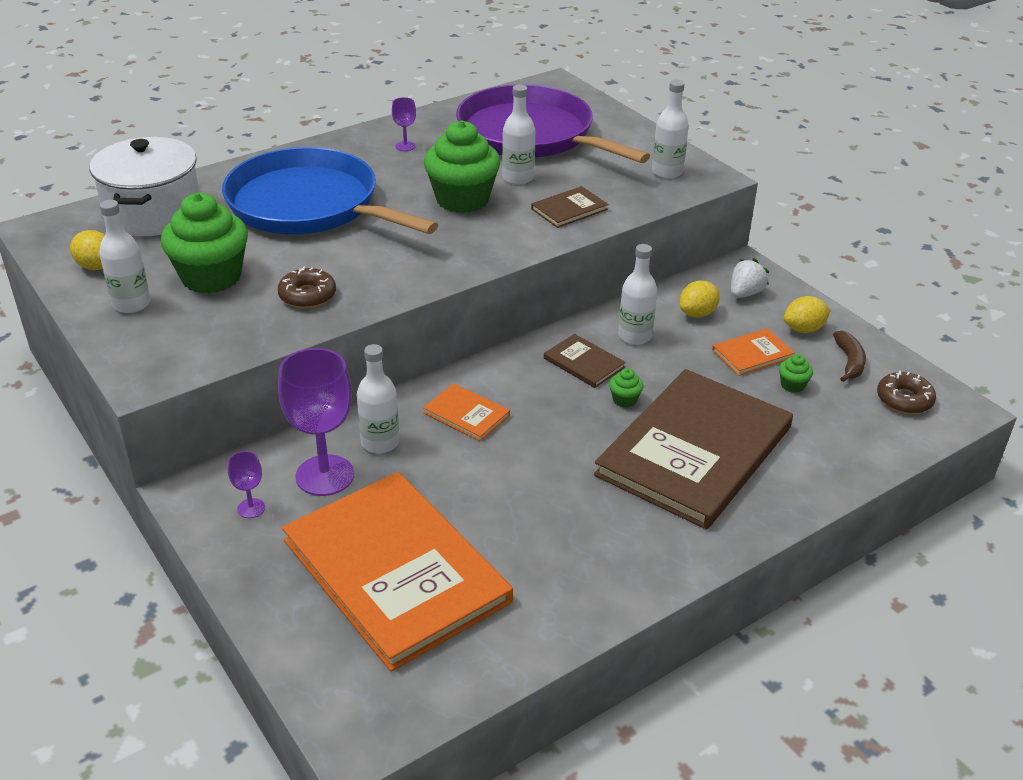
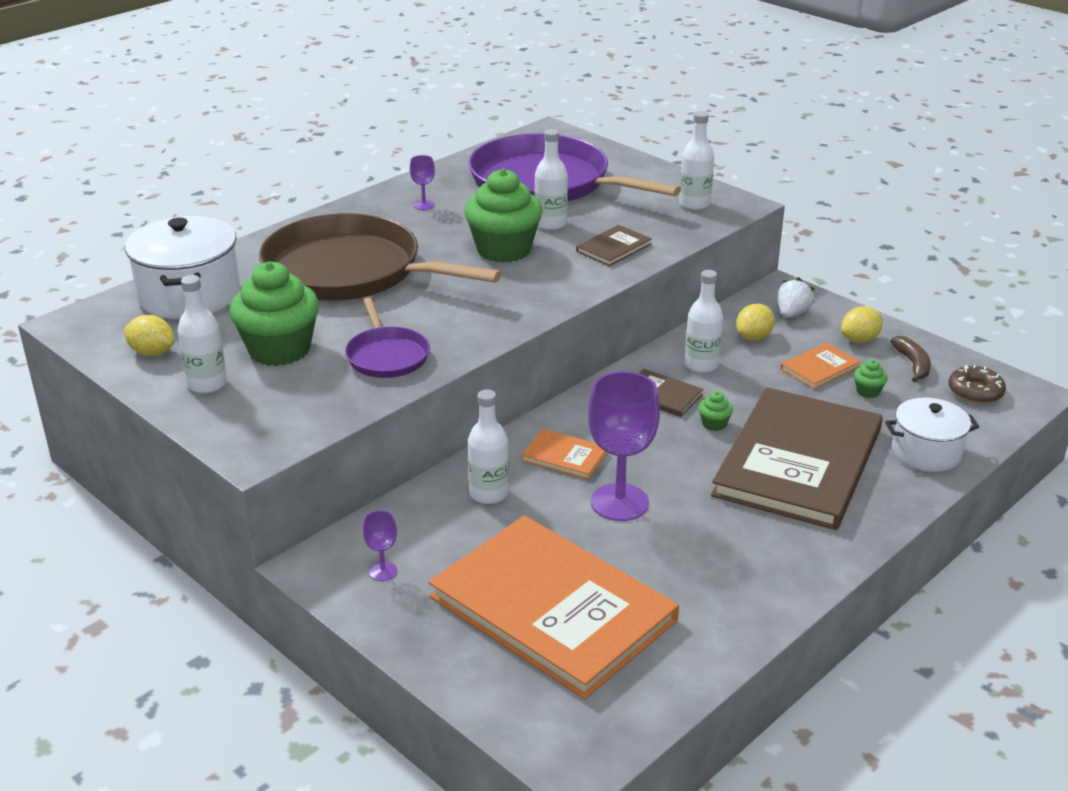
camera: 10 degrees left, 5 degrees down
blue pan [222,147,438,234] -> brown pan [259,213,502,301]
brown donut [278,267,336,308] -> purple pan [345,298,430,378]
purple goblet [278,348,354,496] -> purple goblet moved to [588,371,660,521]
none -> white pot [885,398,979,472]

